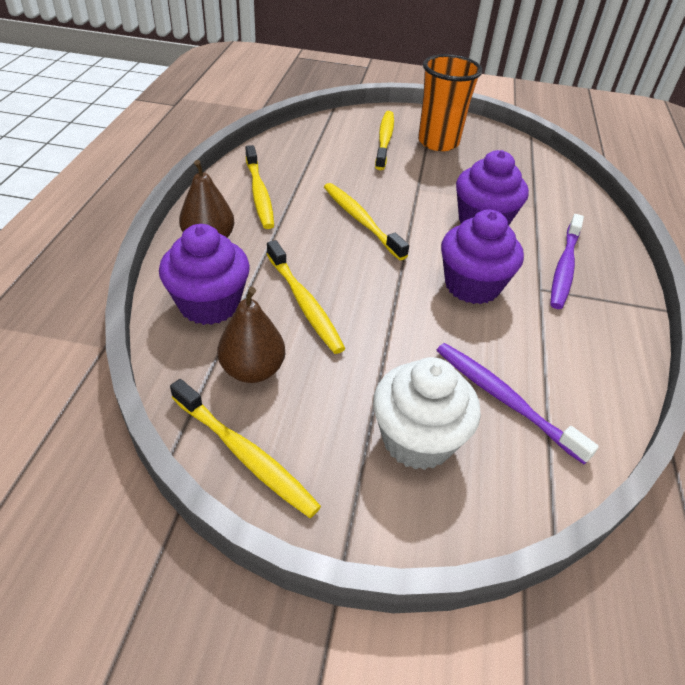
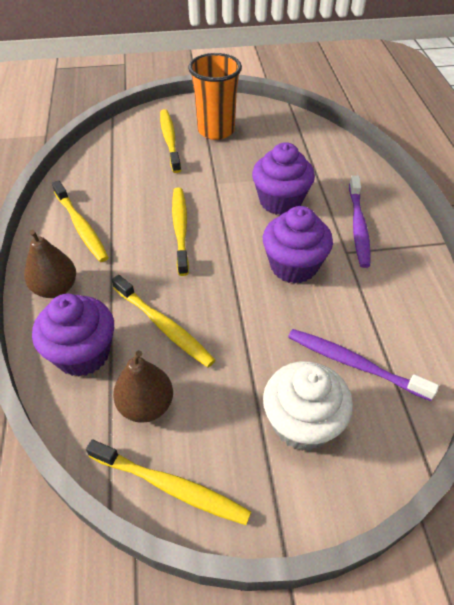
camera: 15 degrees left, 5 degrees up
yellow toothbrush [324,183,409,260] -> yellow toothbrush turned 45 degrees clockwise [172,188,189,276]

